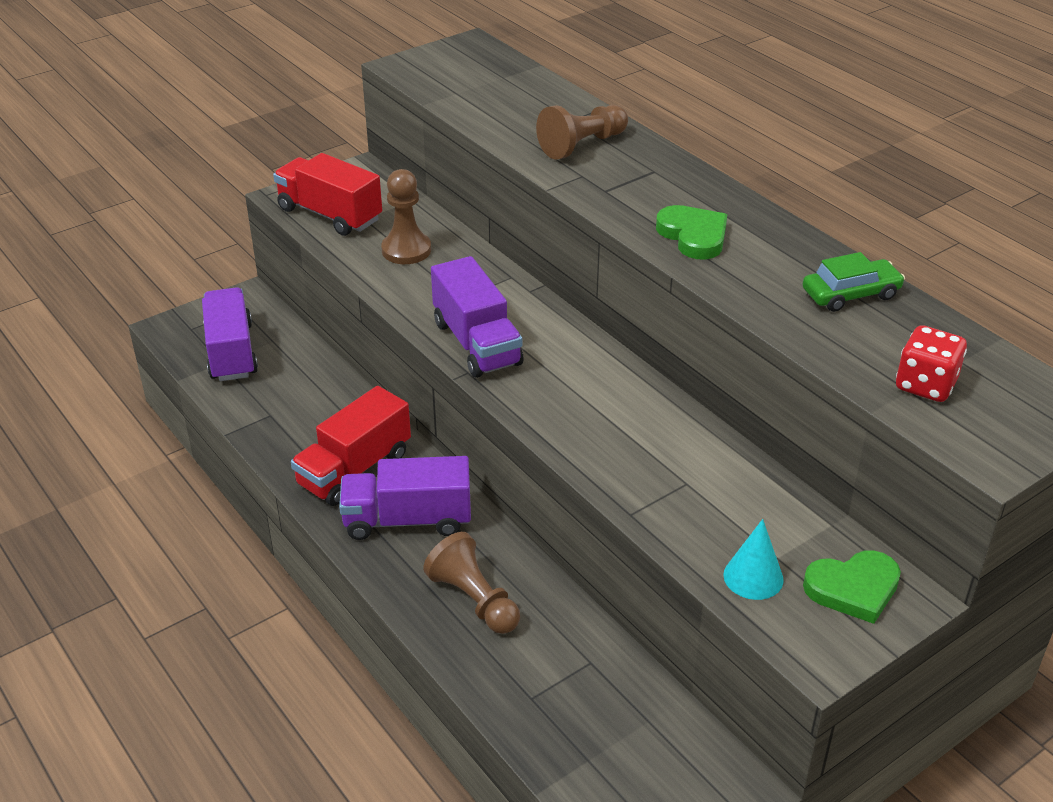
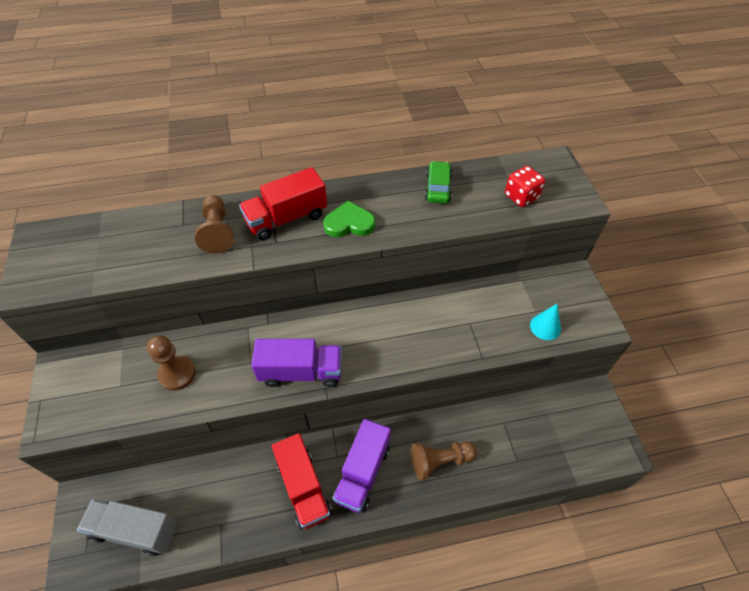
camera: 65 degrees left, 15 degrees up
purple truck [202,287,258,381] -> grey truck [77,500,176,556]
red truck [273,153,382,236] -> red truck moved to [239,167,327,240]
green heart [803,550,901,624] -> none

